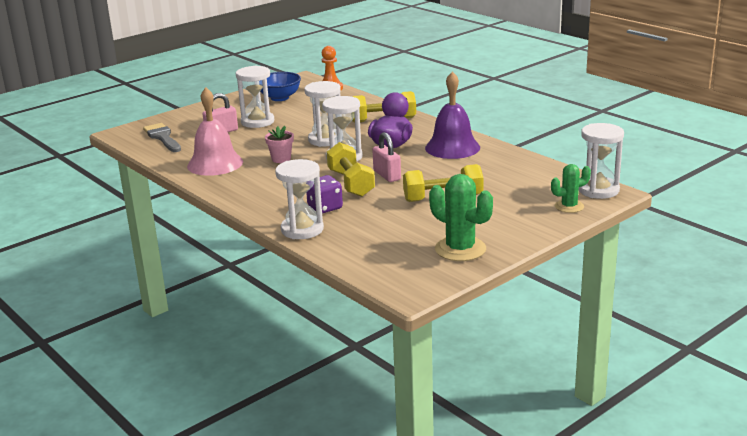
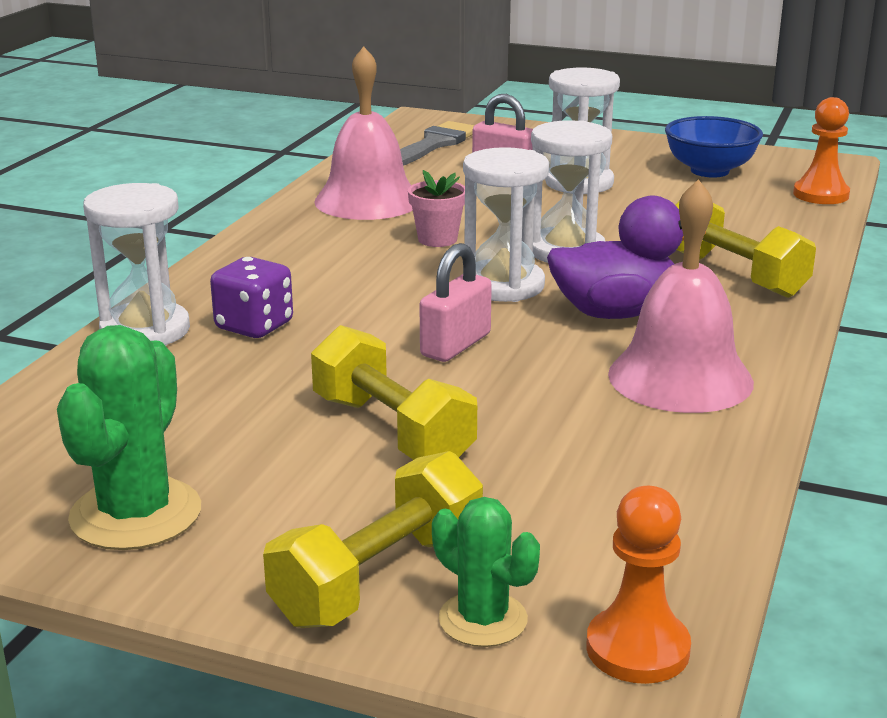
camera: 60 degrees right, 0 degrees up
yellow dumbbell [327,142,375,197] -> yellow dumbbell moved to [263,451,483,628]
purple bell [425,71,480,159] -> pink bell [608,179,754,413]
white hourglass [579,123,624,199] -> orange pawn [587,486,691,684]

